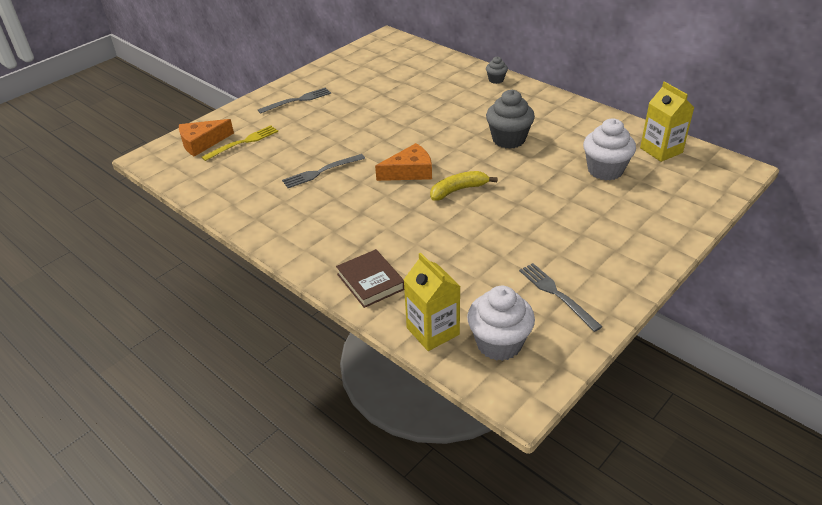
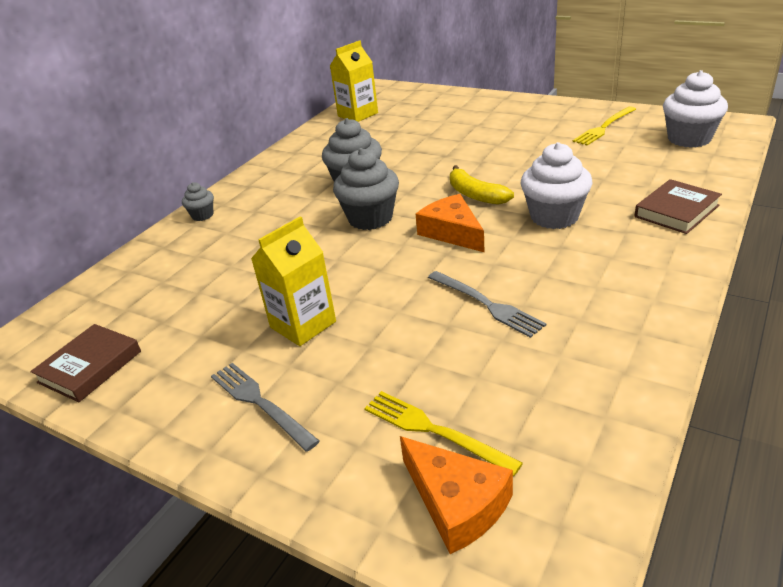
camera: 100 degrees left, 5 degrees down
yellow carton [404,253,461,351] -> yellow carton moved to [251,216,336,346]
grey fork [519,263,603,332] -> yellow fork [573,106,636,146]
white cupcake [583,118,636,181] -> white cupcake moved to [521,142,593,229]
none -> brown book [30,324,141,402]
none -> grey cupcake [333,148,399,230]

